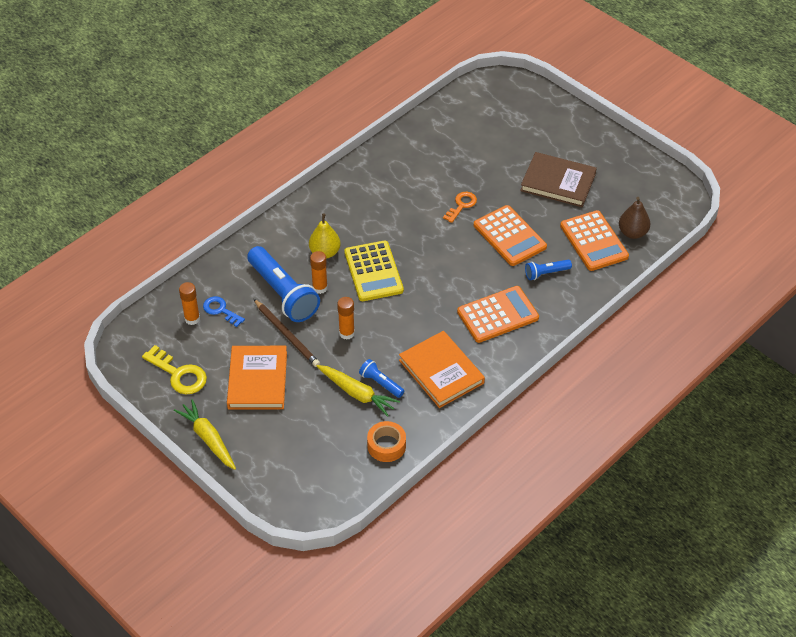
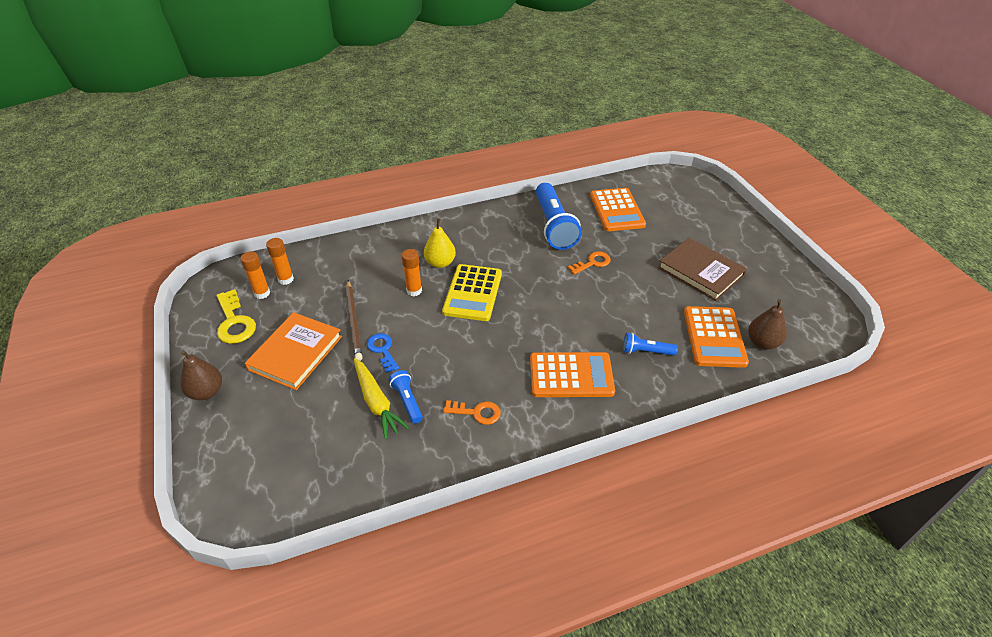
camera: 25 degrees right, 5 degrees down
yellow carrot [174,399,236,470] -> brown pear [180,351,222,400]
blue key [203,296,245,327] -> blue key moved to [367,333,399,373]
blue flashlight [247,246,320,322] -> blue flashlight moved to [536,183,582,250]
orange glue stick [337,297,355,340] -> orange glue stick moved to [240,251,270,299]
orange tape [367,421,406,462] -> none
orange book [399,331,485,408] -> orange key [443,400,501,425]
orange calculator [474,205,547,266] -> orange calculator moved to [590,188,646,231]

